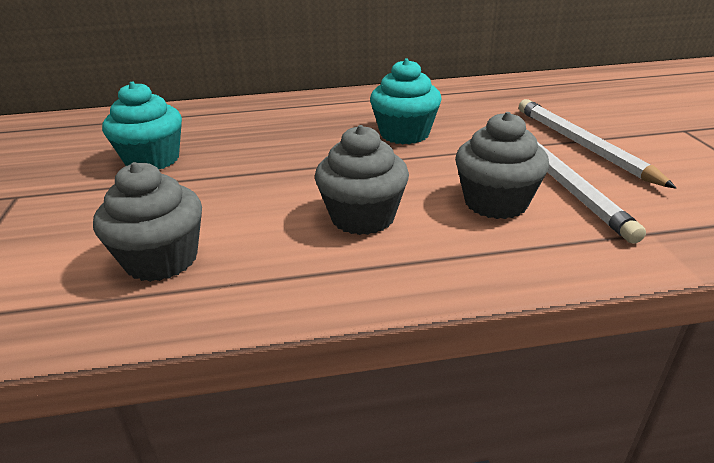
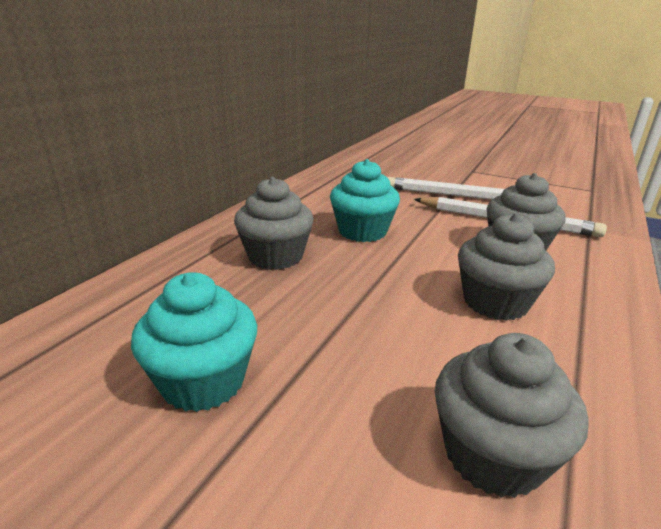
camera: 55 degrees left, 5 degrees down
none -> grey cupcake [234,177,314,270]

